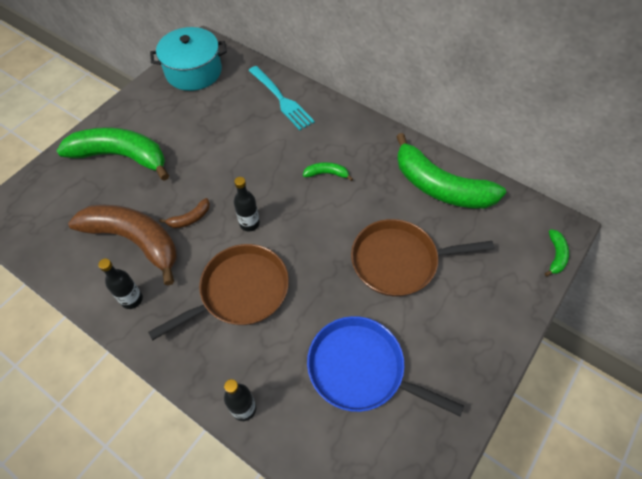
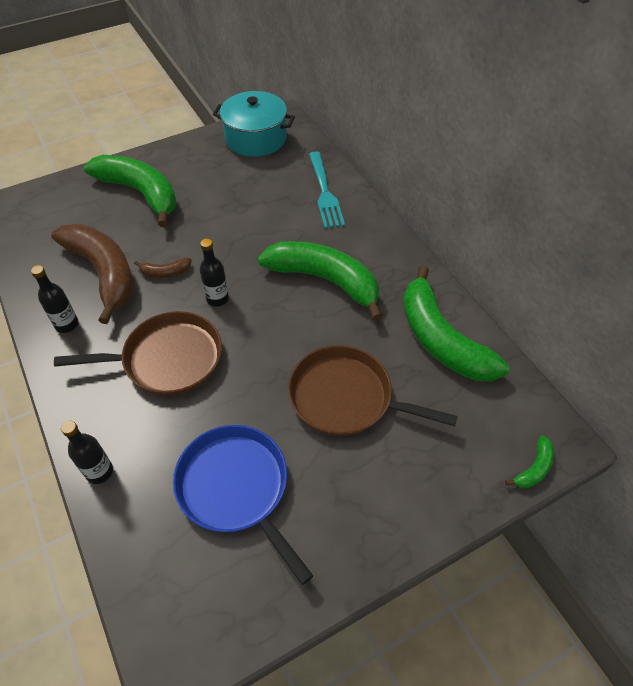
camera: 25 degrees right, 5 degrees down
green banana [303,162,353,181] -> green banana [258,241,382,321], size x2.43

